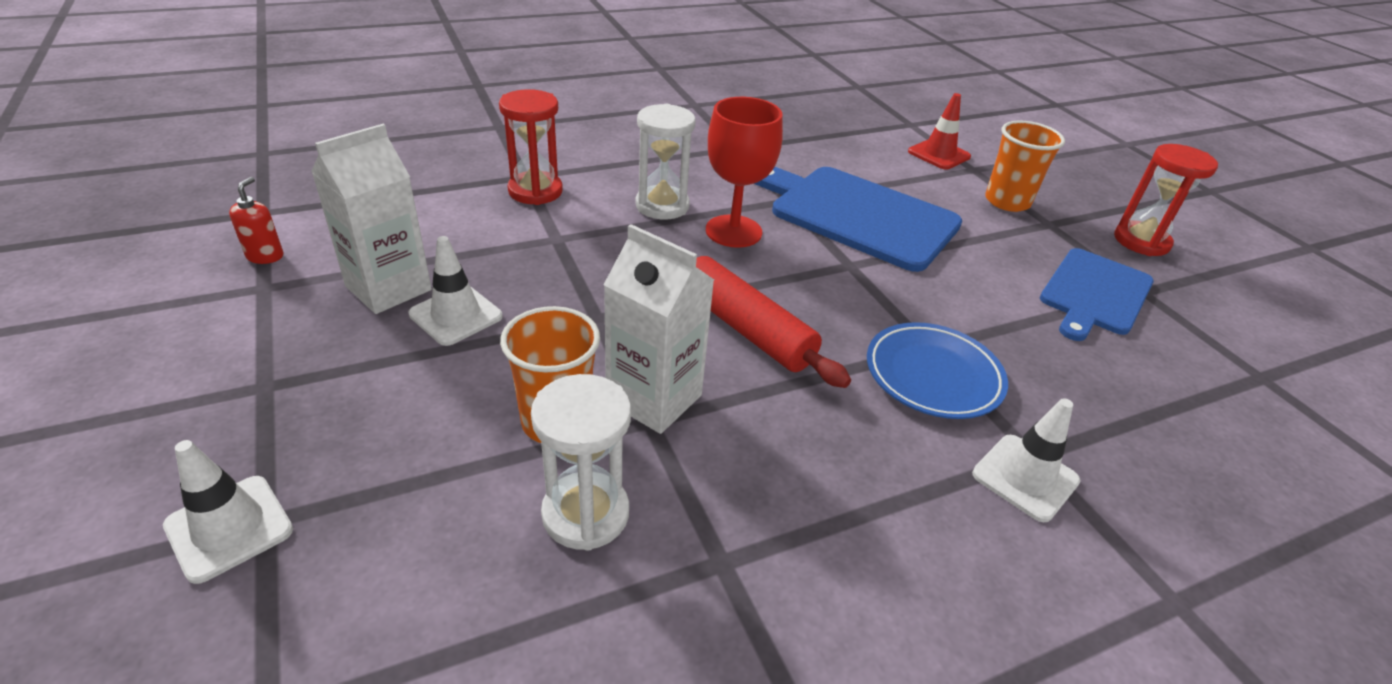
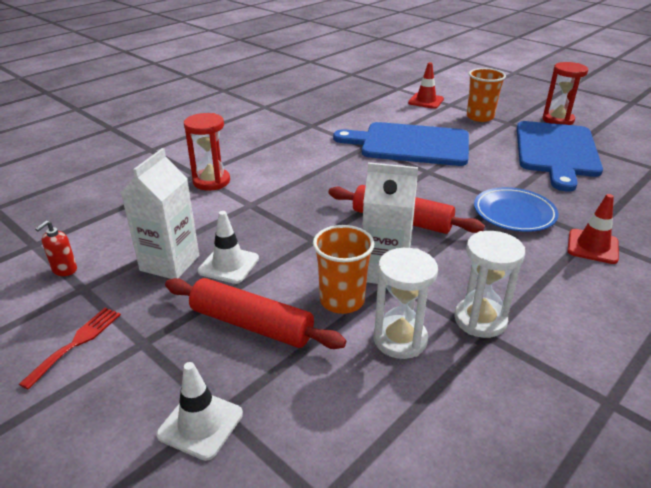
camera: 20 degrees left, 5 degrees down
red soap dispenser [229,177,284,264] -> red soap dispenser turned 135 degrees counterclockwise [35,221,77,276]
white hourglass [635,104,696,219] -> white hourglass moved to [454,231,525,338]
red goblet [706,97,783,248] -> none
white traffic cone [972,398,1080,522] -> red traffic cone [568,194,619,264]
blue cutting board [1040,248,1154,341] -> blue cutting board [517,121,603,191], size x1.52
none -> red fork [19,308,121,390]
none -> red rolling pin [165,278,346,349]

